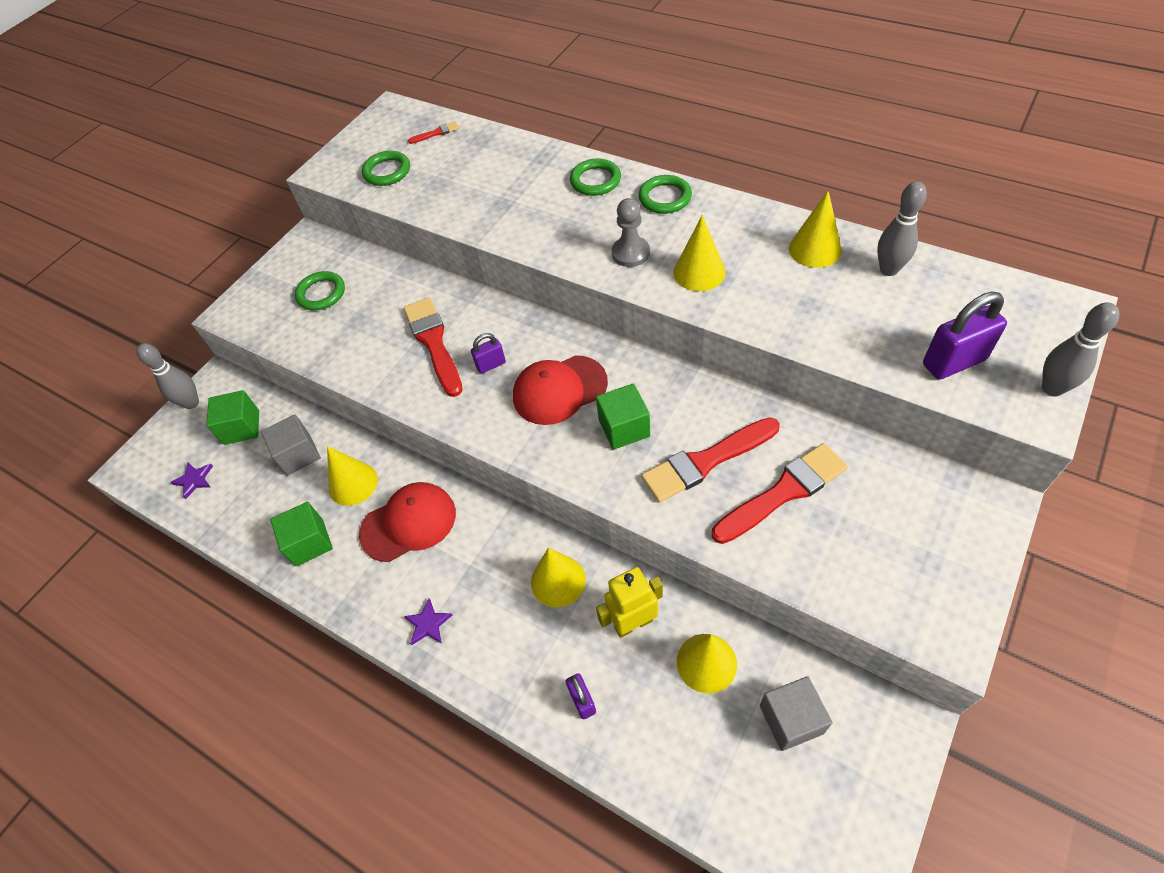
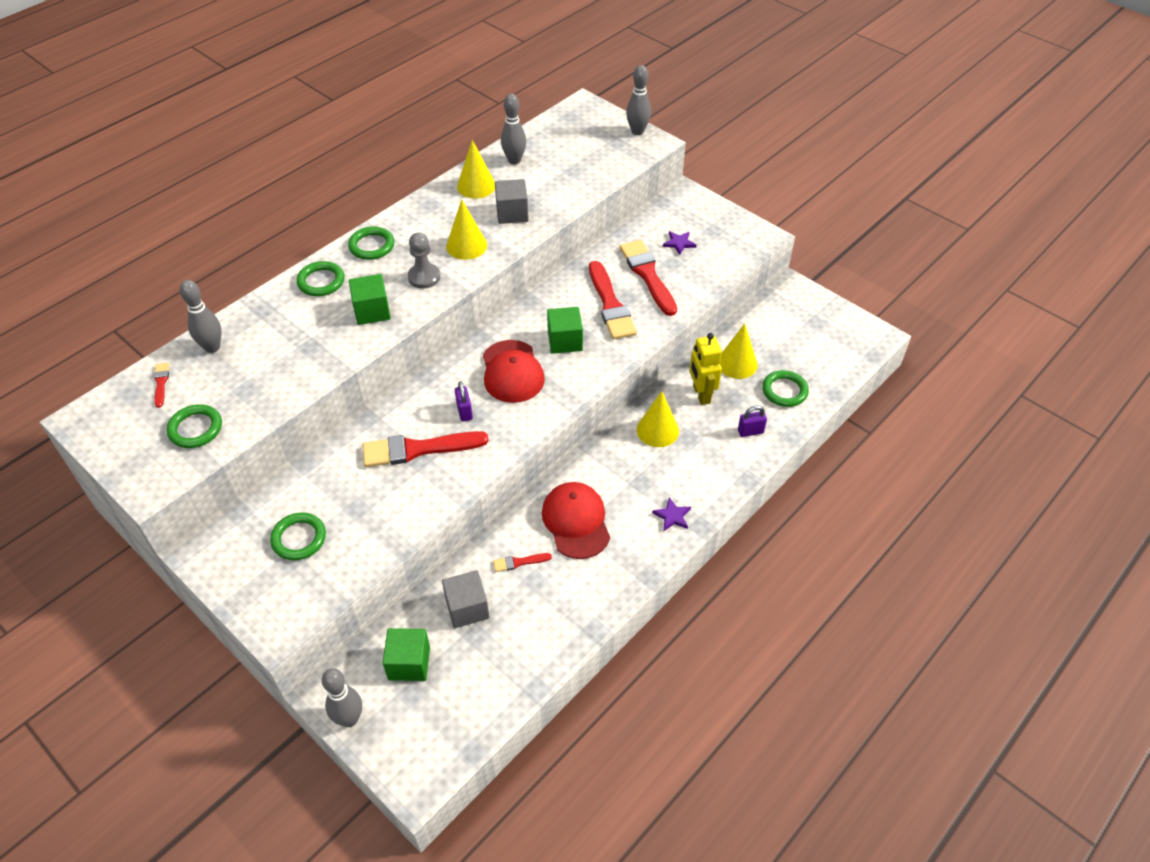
camera: 85 degrees left, 5 degrees down
purple star [170,462,213,499] -> purple star moved to [663,231,696,255]
green cube [270,502,333,566] -> green cube moved to [349,274,391,325]
yellow cone [327,446,378,506] -> red brush [493,553,552,572]
grey cube [760,676,832,751] -> grey cube moved to [495,179,529,224]
purple padlock [923,292,1007,380] -> none
none -> grey bowling pin [180,280,222,353]
none -> green ring [762,370,809,407]

